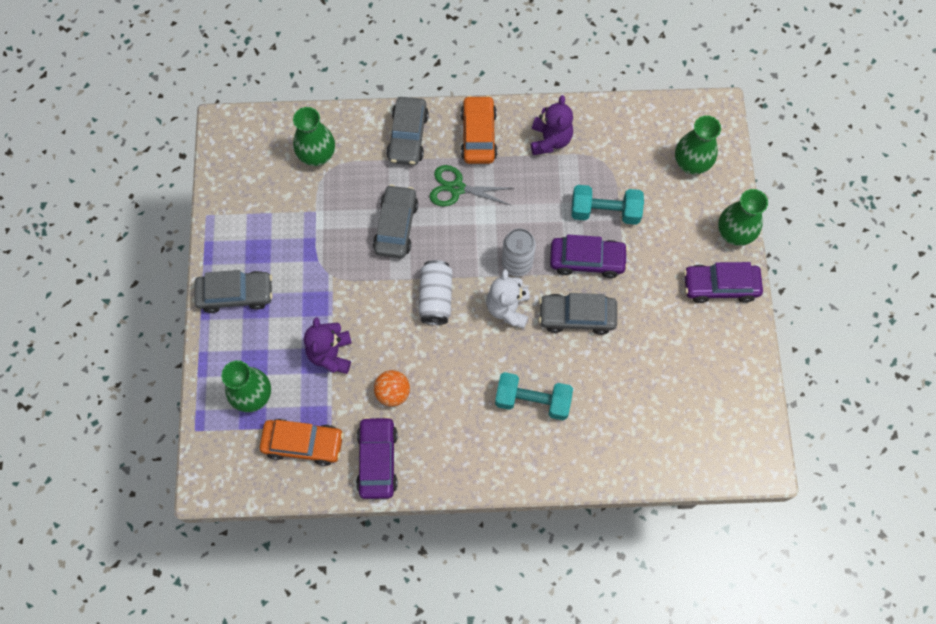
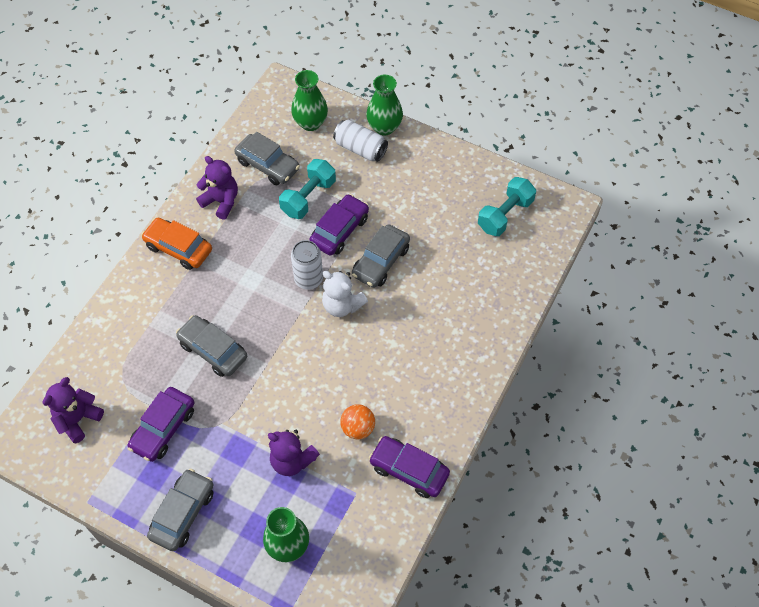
camera: 60 degrees left, 10 degrees down
orange car [260,419,344,466] -> none
green vase [293,107,335,166] -> none
grey car [386,97,429,165] -> grey car moved to [234,132,300,185]
white can [419,260,452,325] -> white can moved to [333,120,388,162]
green scissors [430,165,513,206] -> none
turquoise dumbbell [495,372,573,420] -> turquoise dumbbell moved to [478,177,536,236]
purple car [684,262,763,303] -> purple car moved to [127,387,195,462]
none -> purple teddy bear [43,377,104,444]

